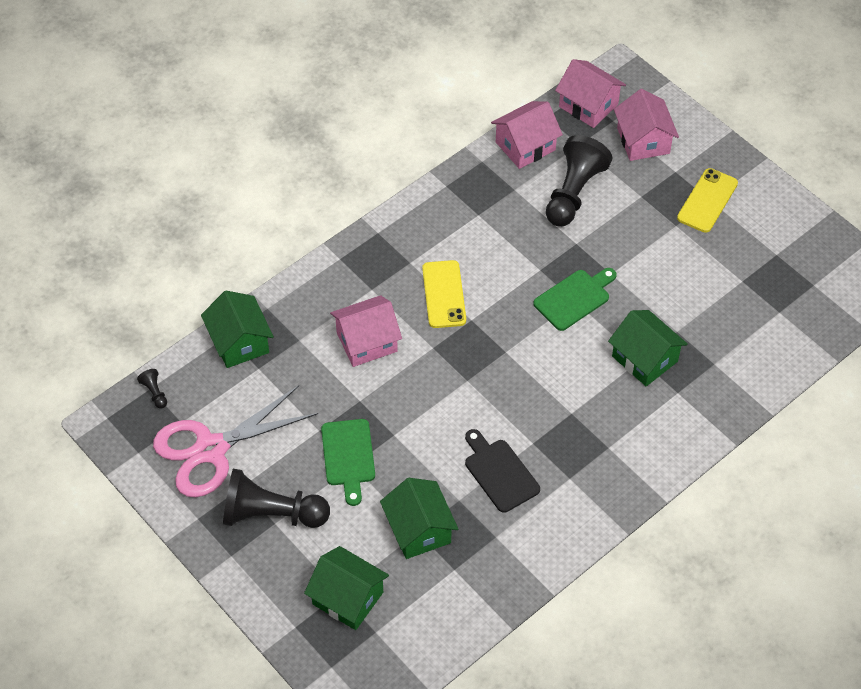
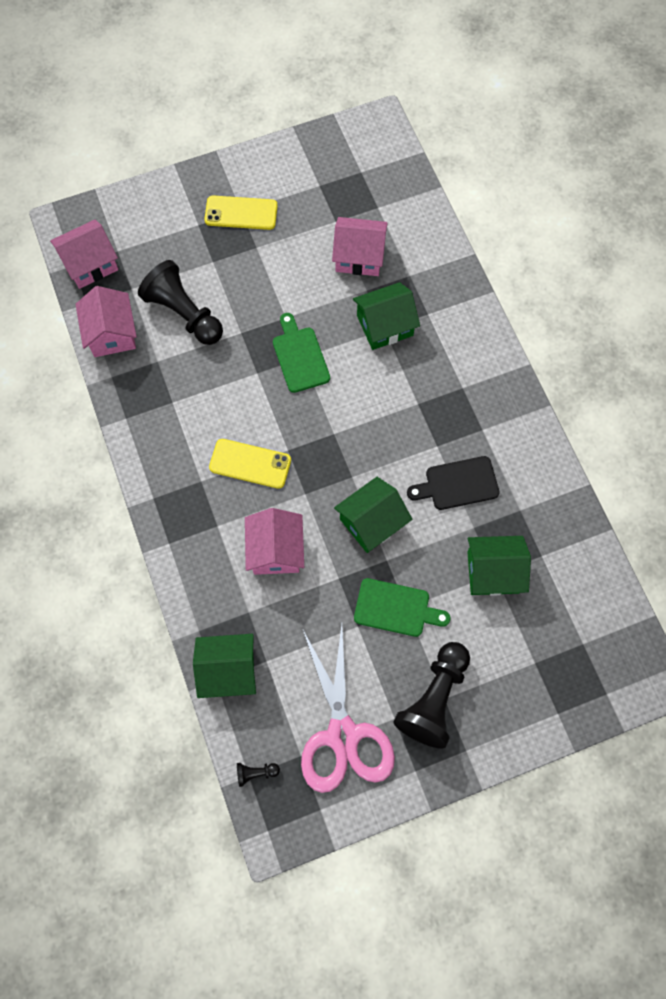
camera: 70 degrees left, 15 degrees up
green house [304,546,389,630] -> green house moved to [334,477,412,553]
pink house [614,89,679,161] -> pink house moved to [332,217,388,276]
yellow phone [677,168,738,233] -> yellow phone turned 45 degrees counterclockwise [204,195,278,230]

